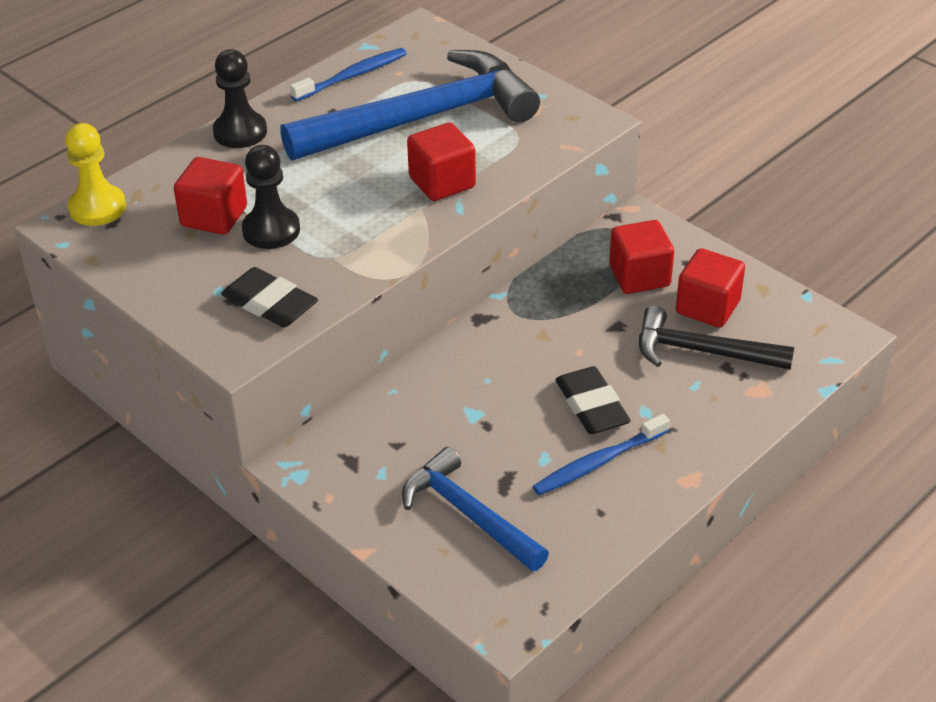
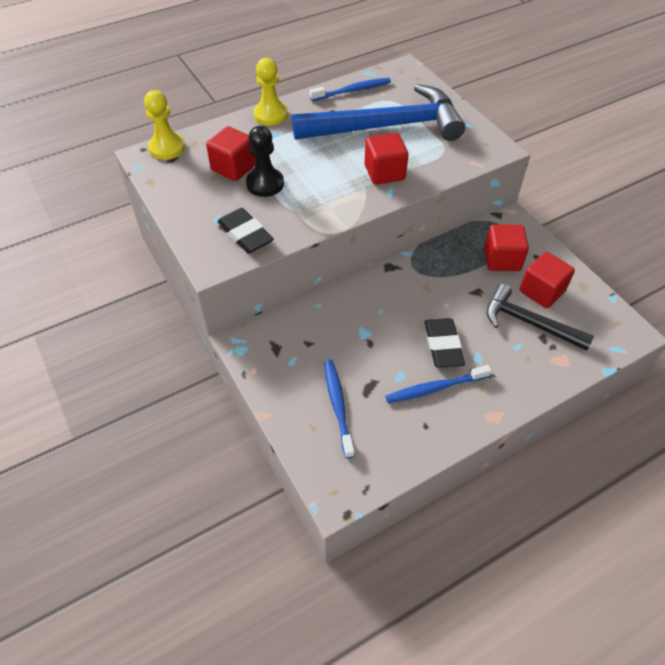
camera: 15 degrees right, 10 degrees up
black pawn [213,50,267,148] -> yellow pawn [253,58,288,126]
blue hammer [402,447,549,571] -> blue toothbrush [324,360,355,459]

